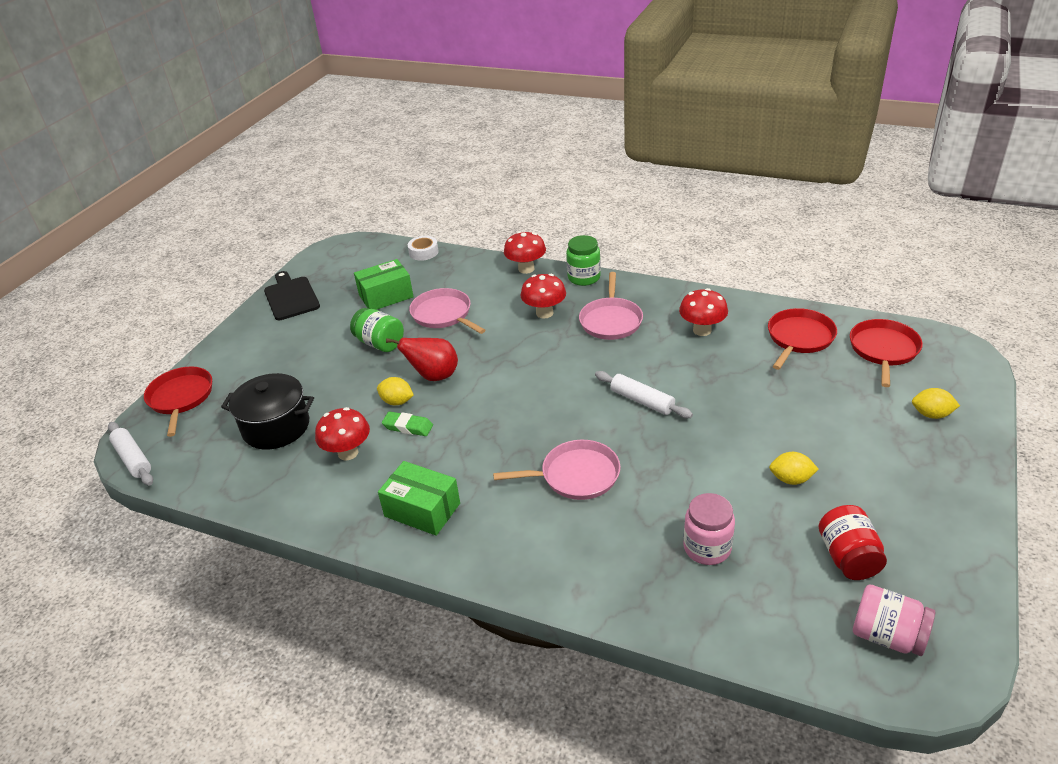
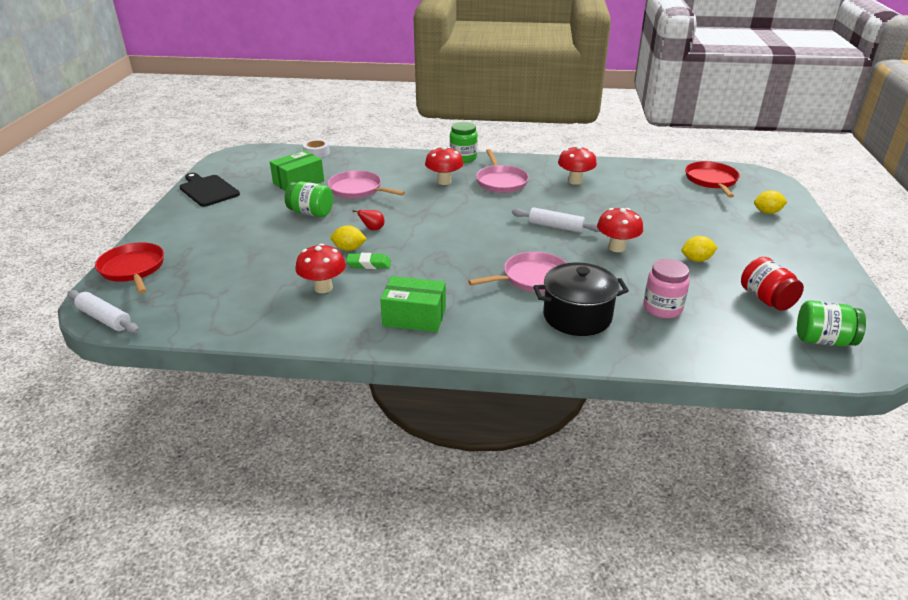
camera: 20 degrees left, 5 degrees down
black pot [221,373,314,450] -> black pot moved to [533,263,629,336]
red pear [386,338,458,381] -> red pear [353,210,385,231], size x0.54
red mushroom [504,231,546,274] -> red mushroom moved to [597,208,643,252]
red pan [768,308,837,370] -> none
pink jar [853,585,935,656] -> green jar [797,300,866,347]

